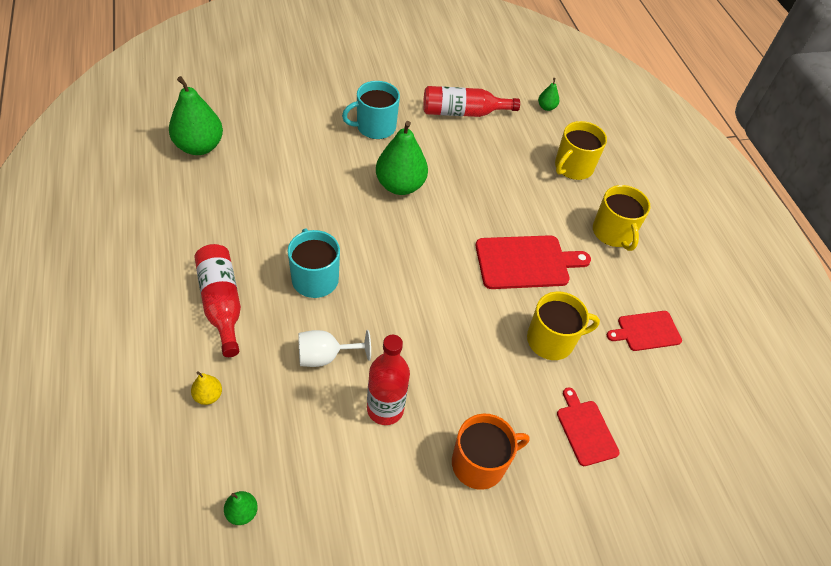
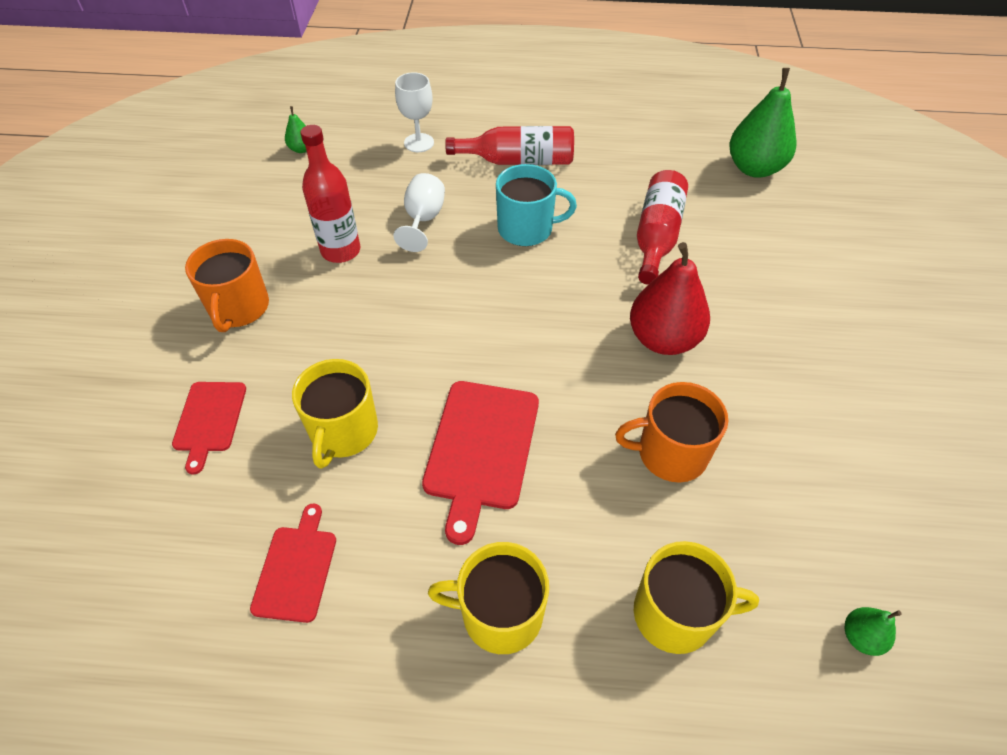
camera: 115 degrees right, 0 degrees up
yellow pear [191,371,222,405] -> white goblet [395,72,434,152]
turquoise mug [342,81,400,139] -> none
green pear [376,121,428,195] -> red pear [630,242,710,355]
red bottle [423,86,520,117] -> red bottle moved to [637,170,688,285]
yellow mug [555,121,607,180] -> yellow mug turned 120 degrees clockwise [634,541,759,654]
red cutting board [557,387,620,466] -> red cutting board turned 90 degrees clockwise [172,382,246,475]
none -> orange mug [615,382,728,483]

